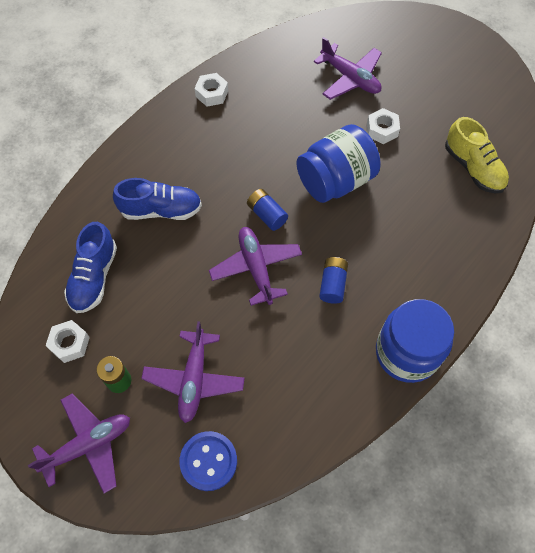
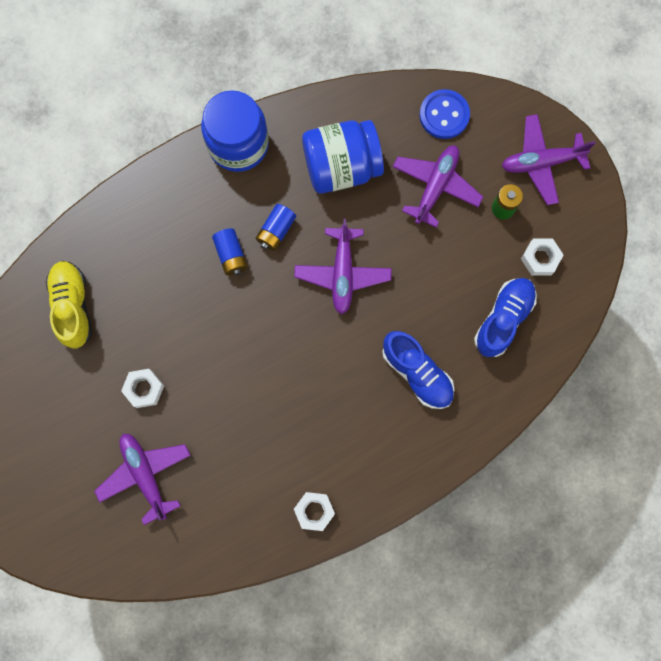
camera: 160 degrees left, 15 degrees up
blue shoe [113,178,202,220] -> blue shoe turned 150 degrees counterclockwise [382,331,455,409]
blue battery [247,189,288,231] -> blue battery moved to [212,228,248,275]
blue jar [296,124,381,203] -> blue jar moved to [302,120,384,194]

